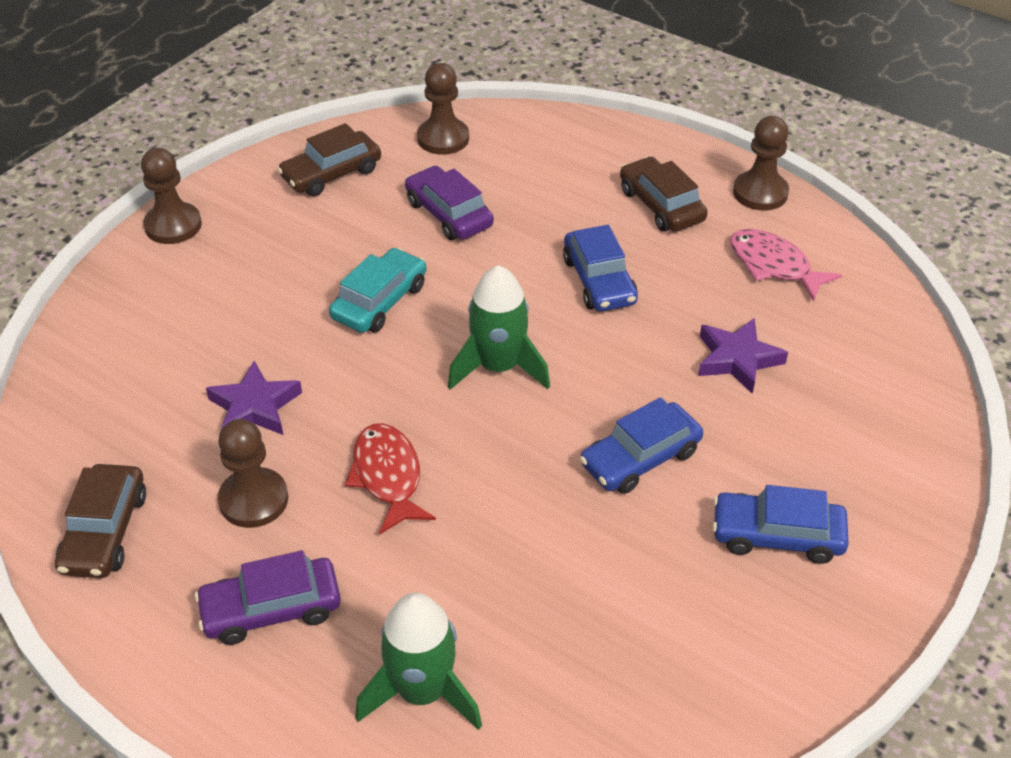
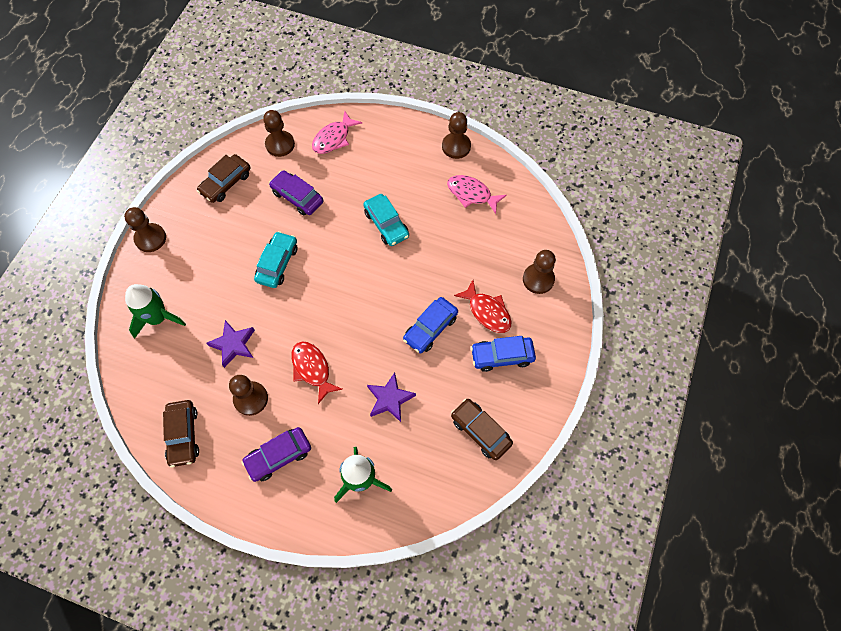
camera: 15 degrees left, 20 degrees up
green rocket [448,265,550,390] -> green rocket moved to [125,284,186,339]
blue car [563,225,638,311] -> turquoise car [363,194,409,246]
brown car [620,156,708,232] -> brown car moved to [451,398,513,460]
purple star [698,318,788,394] -> purple star moved to [367,373,416,422]
none -> pink fish [312,111,362,154]
none -> red fish [454,280,512,333]
none -> brown pawn [523,250,556,294]

